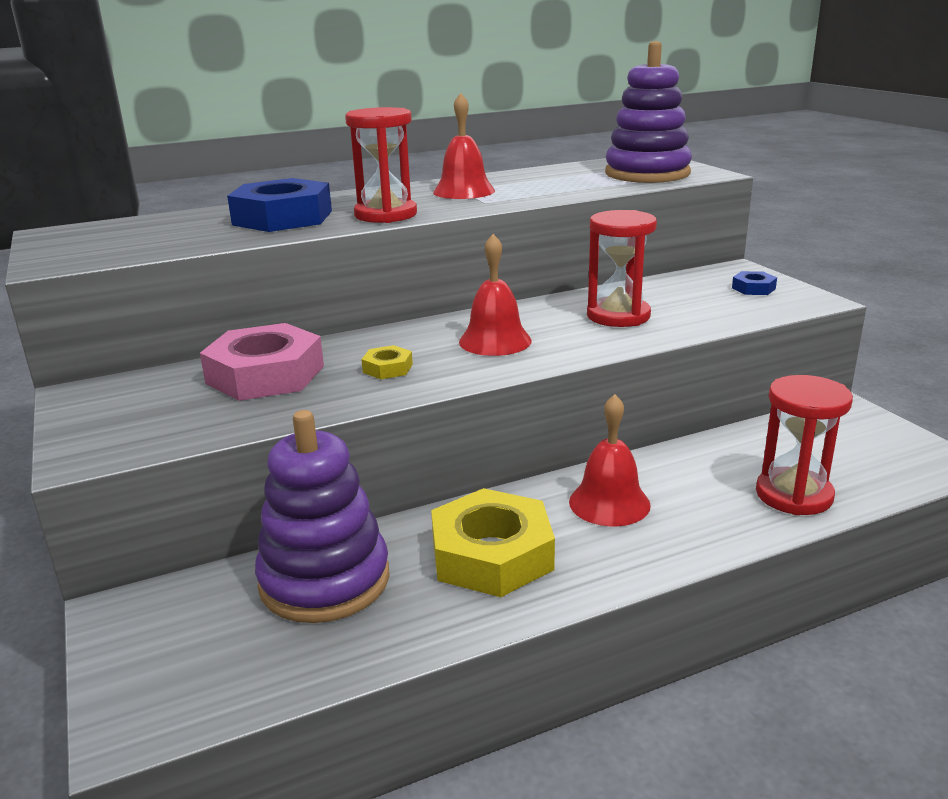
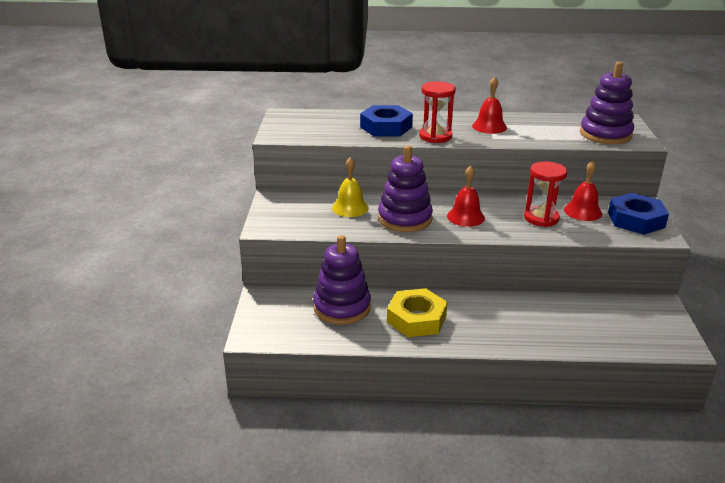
camera: 25 degrees right, 5 degrees up
pink nut [200,323,324,401] -> yellow bell [332,157,369,217]
yellow nut [361,345,413,379] -> purple stacking toy [378,145,433,232]
red bell [569,394,651,526] -> red bell moved to [564,161,602,221]
blue nut [732,271,777,295] -> blue nut [608,193,669,235], size x2.26
red hourglass [756,375,853,515] -> none

